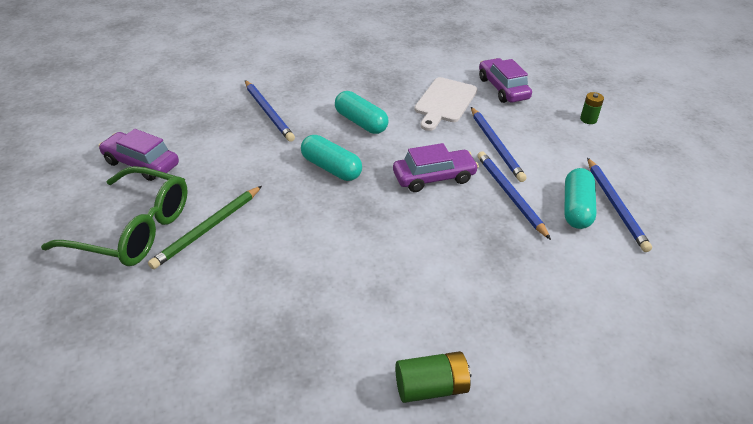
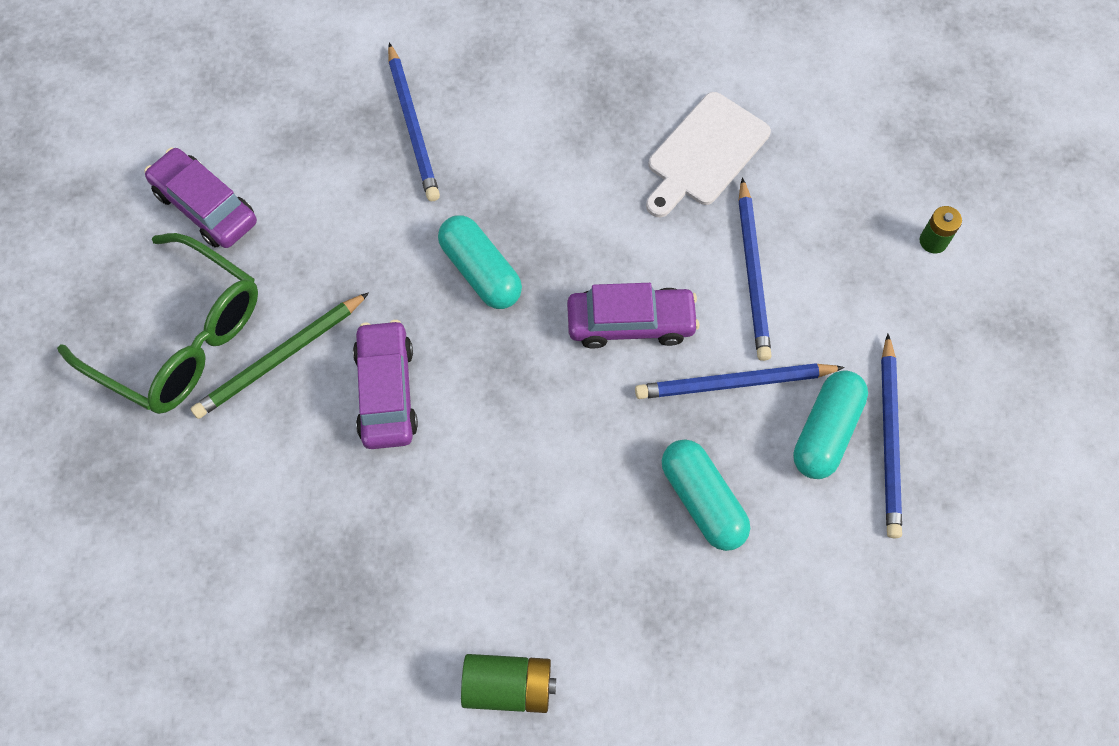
camera: 15 degrees right, 25 degrees up
turquoise capsule [335,91,388,134] -> turquoise capsule moved to [662,439,750,551]
blue pencil [477,151,551,240] -> blue pencil turned 90 degrees counterclockwise [635,363,845,399]
purple car [479,58,532,103] -> purple car moved to [353,320,418,449]

